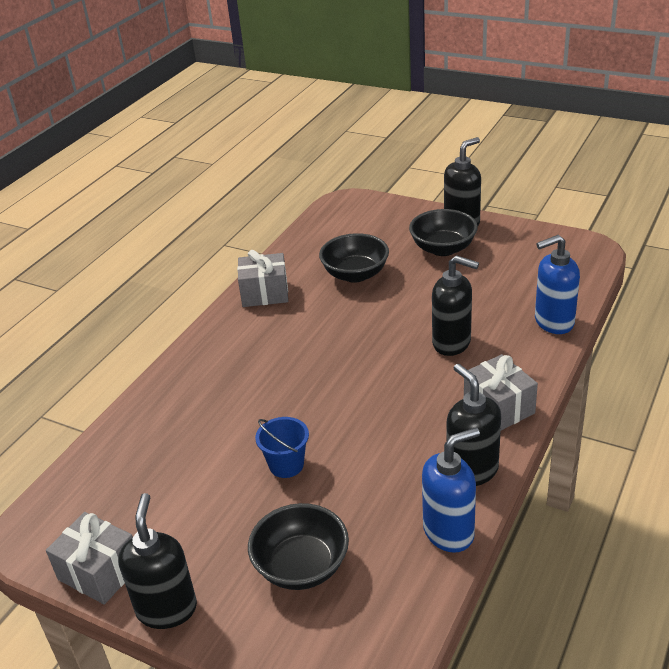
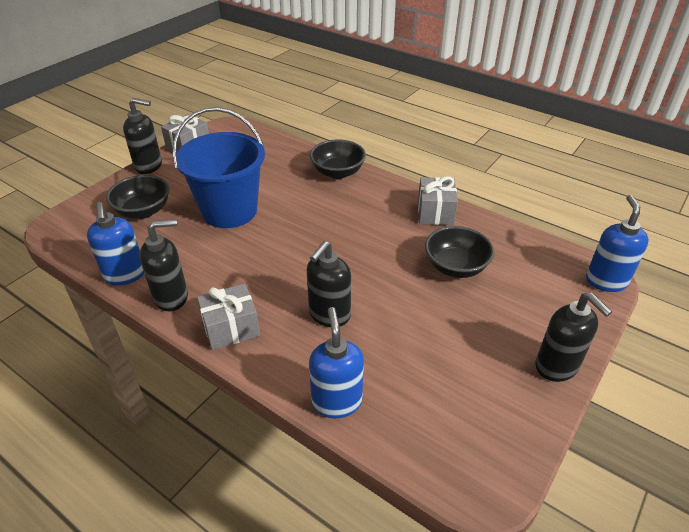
camera: 95 degrees right, 5 degrees up
blue bucket [255,417,309,478] -> blue bucket [172,107,265,228], size x2.31
black bowl [409,209,478,256] -> black bowl moved to [310,139,366,179]
none -> blue soap dispenser [586,195,649,292]

